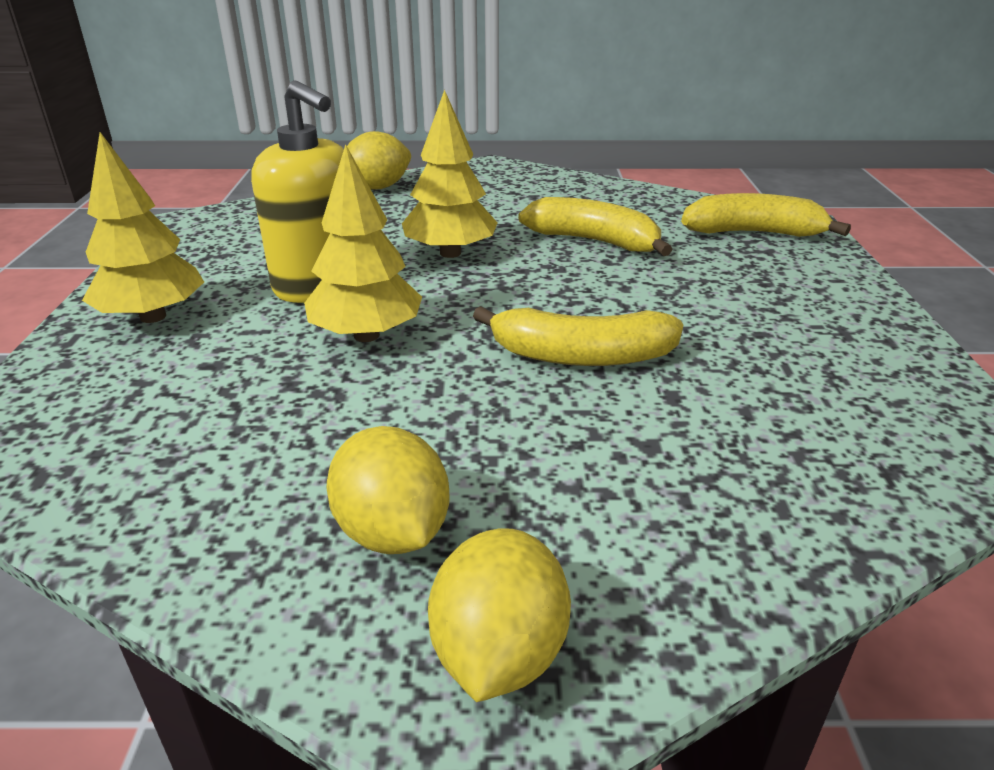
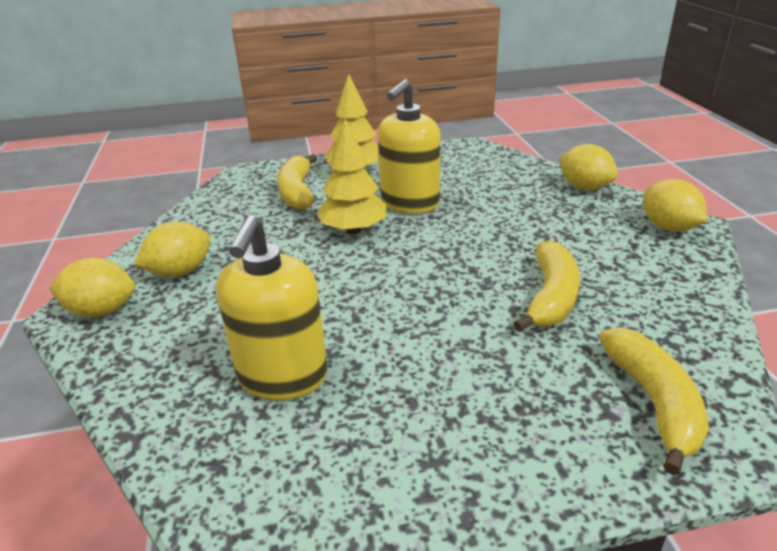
camera: 80 degrees right, 0 degrees up
yellow tree [402,90,498,258] -> none
yellow banana [473,306,683,366] -> yellow banana moved to [277,154,317,210]
none -> yellow soap dispenser [216,215,328,400]
none -> yellow lemon [643,179,707,232]

